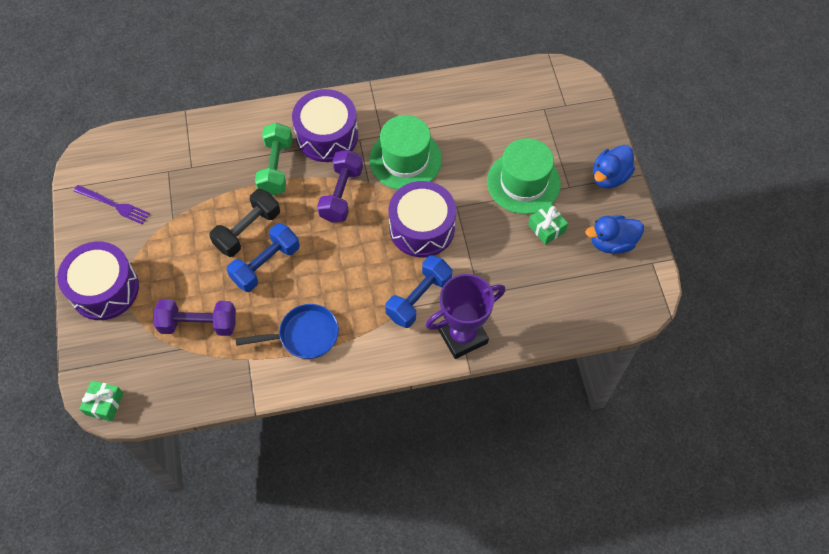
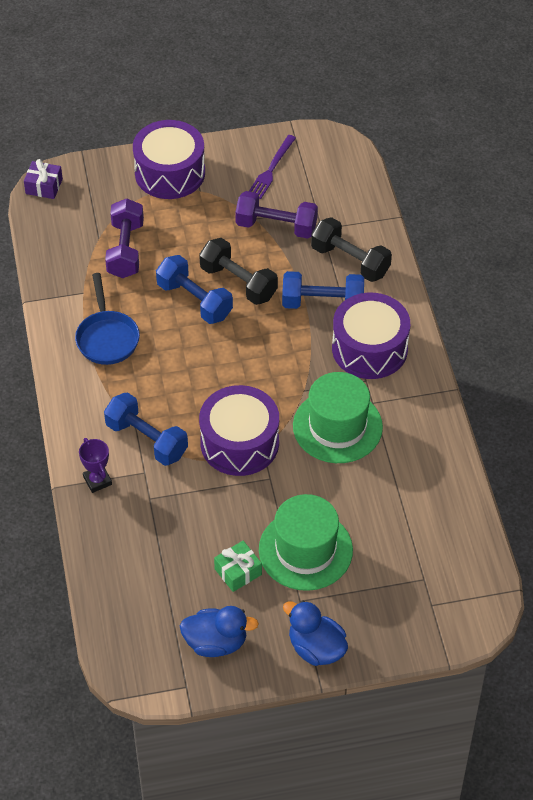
camera: 90 degrees right, 10 degrees down
green gift [80,380,124,421] -> purple gift [24,159,63,199]
green dumbbell [255,123,293,196] -> blue dumbbell [282,271,364,309]
purple dumbbell [317,150,363,223] -> purple dumbbell moved to [235,191,318,239]
purple trophy [426,274,506,359] -> purple trophy [79,438,112,493], size x0.51
blue duck [586,215,644,254] -> blue duck turned 105 degrees clockwise [180,606,259,657]
none -> black dumbbell [311,217,392,282]

